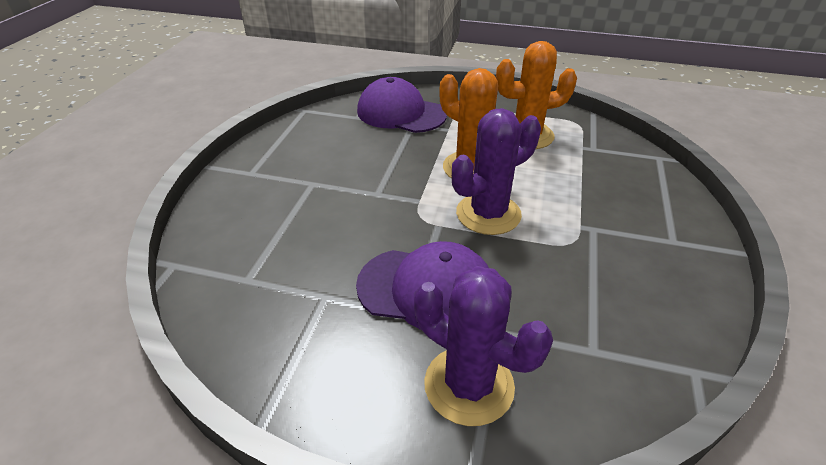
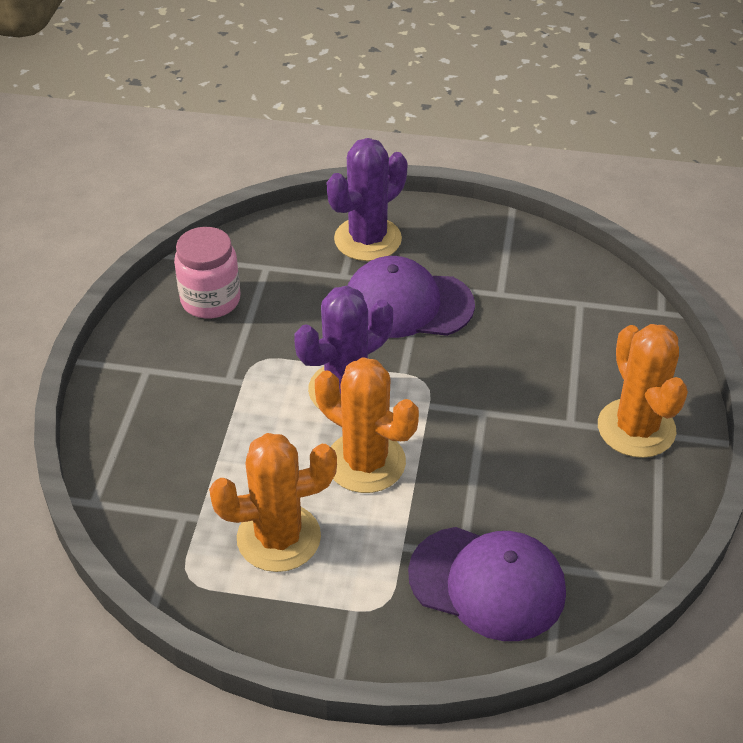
camera: 175 degrees right, 5 degrees up
purple cactus [414,266,553,426] -> purple cactus turned 75 degrees counterclockwise [327,138,407,261]
none -> pink jar [174,227,240,319]
none -> orange cactus [598,324,688,458]

